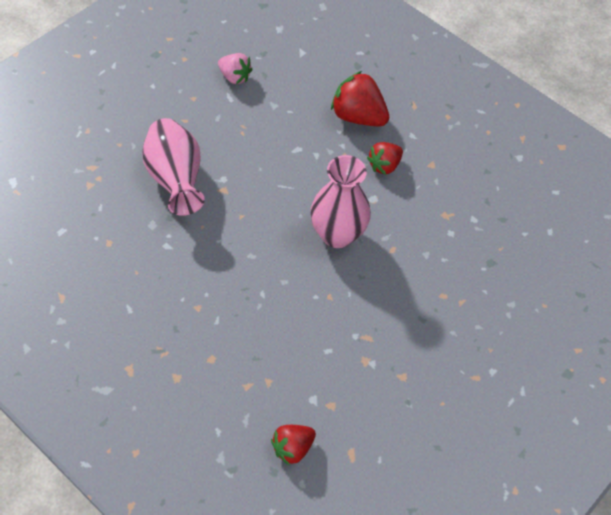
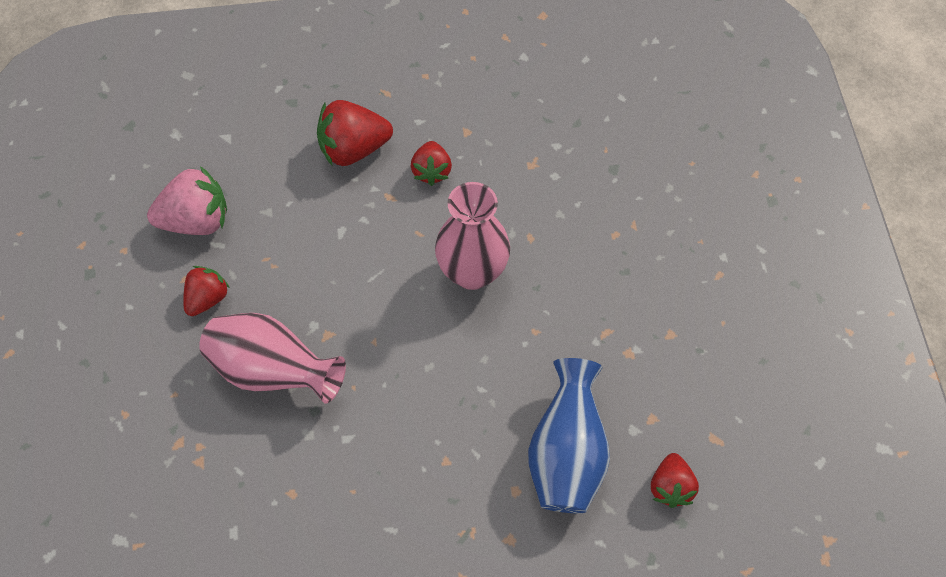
camera: 45 degrees left, 5 degrees up
pink strawberry [218,53,253,84] -> pink strawberry [147,166,227,235], size x1.60
none -> red strawberry [183,266,230,316]
none -> blue vase [528,358,610,513]

